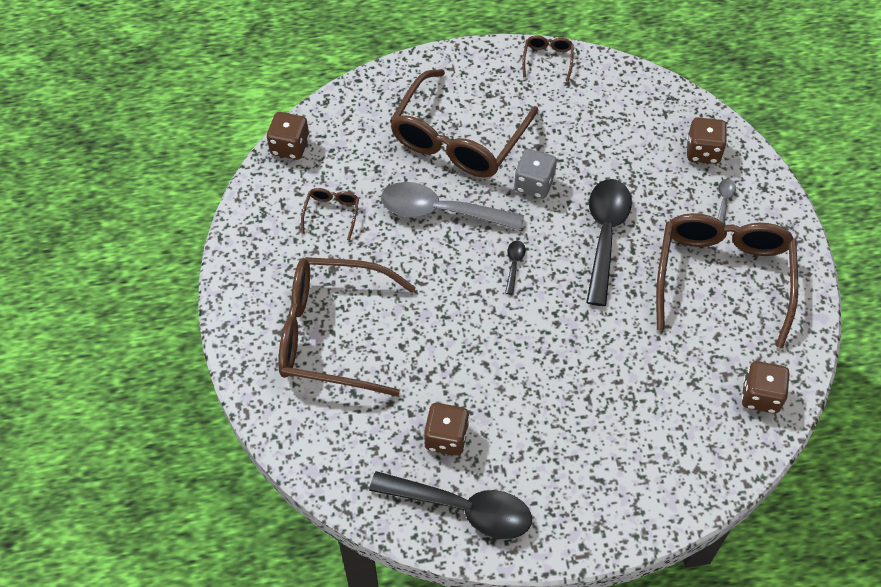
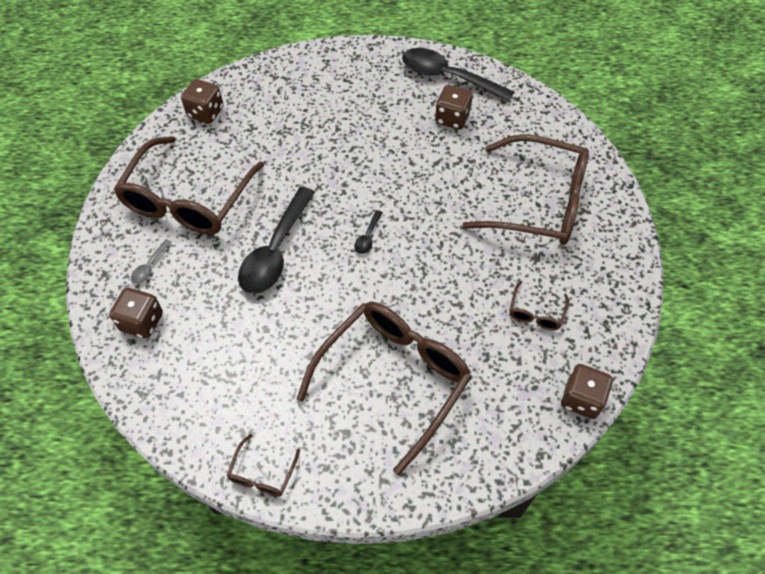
camera: 170 degrees left, 0 degrees up
grey spoon [381,182,524,231] -> none
grey dice [514,149,557,199] -> none

